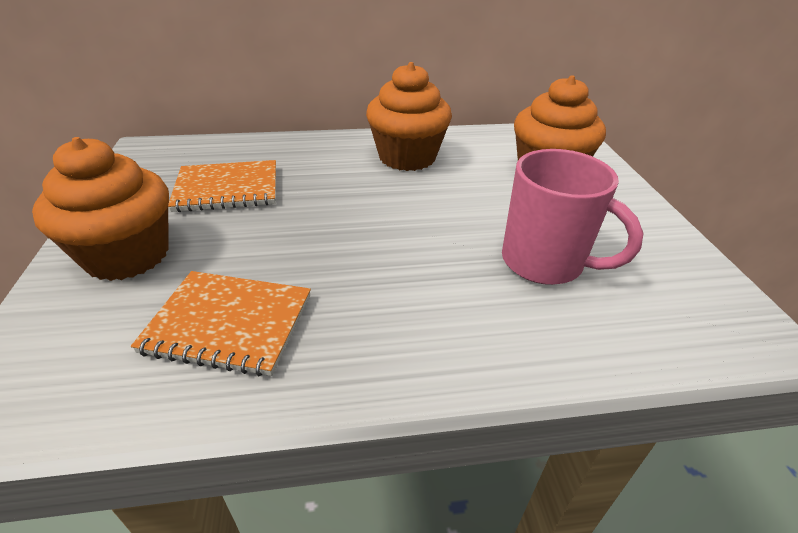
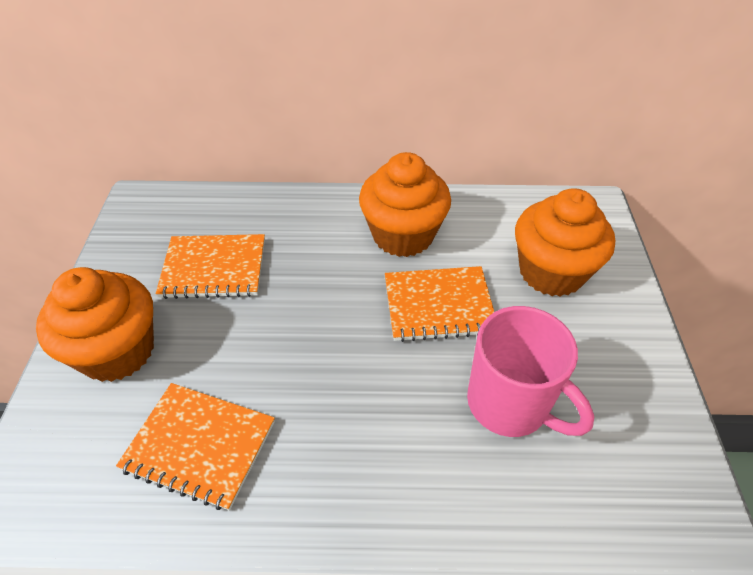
camera: 10 degrees right, 10 degrees up
none -> orange notebook [385,266,494,342]

